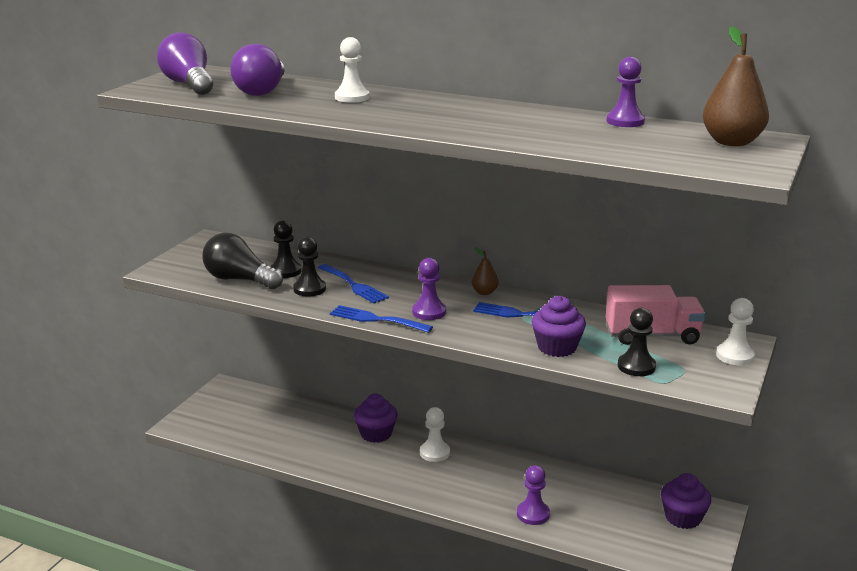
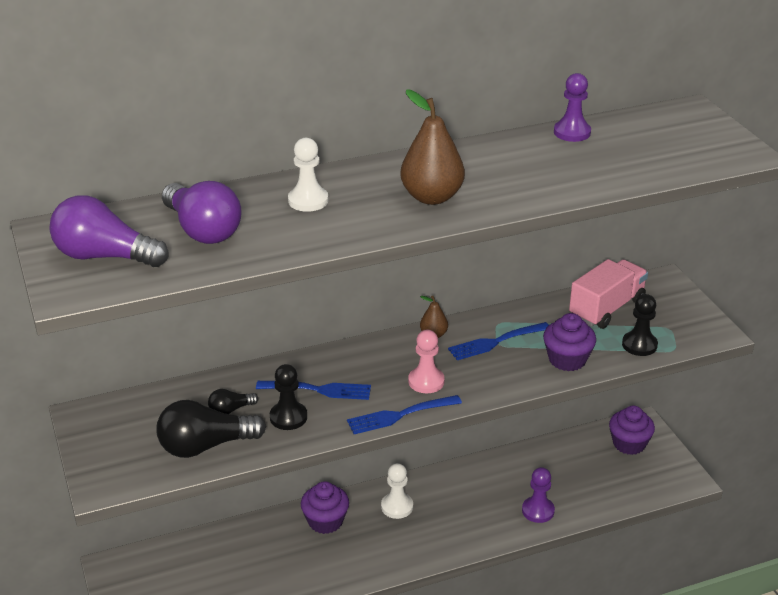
camera: 45 degrees left, 10 degrees up
black pawn [271,220,302,278] -> black light bulb [208,389,258,414]
purple pawn [412,258,446,320] -> pink pawn [408,330,445,393]
brown pear [703,26,769,146] -> brown pear moved to [400,89,465,205]
white pawn [716,298,755,365] -> none

